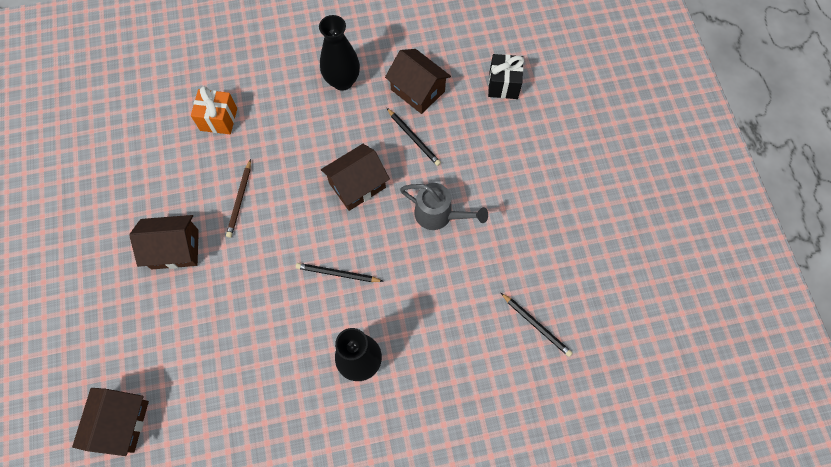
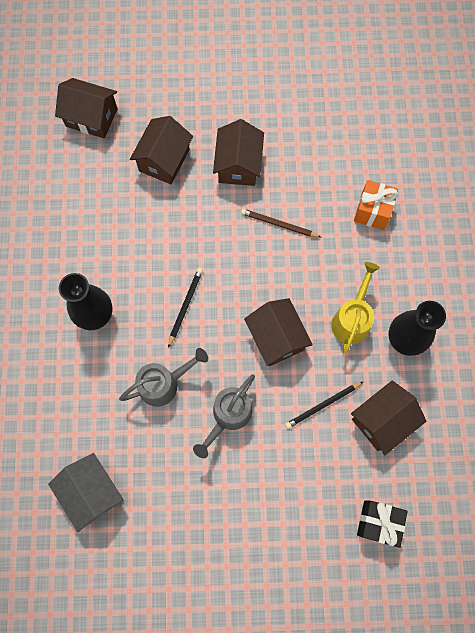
camera: 100 degrees right, 5 degrees up
black pencil [501,293,573,357] -> grey house [48,453,124,532]
none -> grey watering can [119,348,208,407]
none -> brown house [130,116,193,184]
none -> yellow watering can [331,262,380,354]

